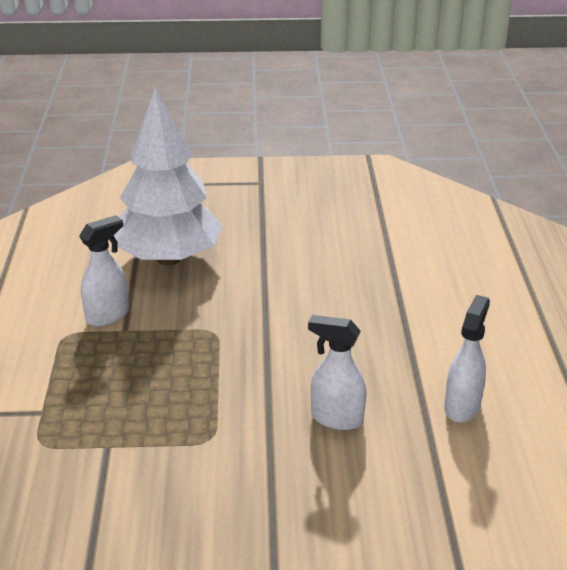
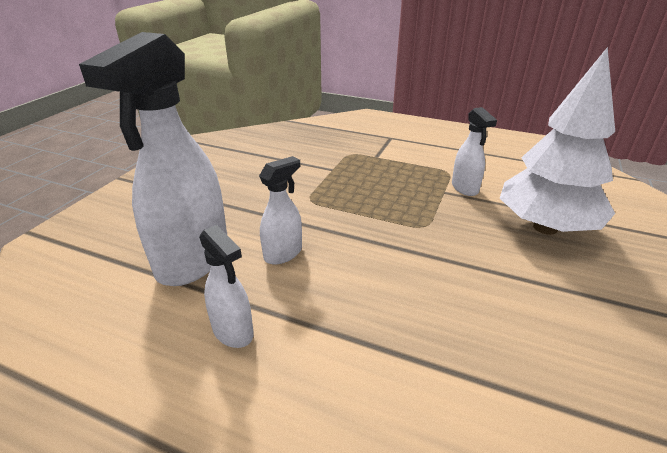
camera: 115 degrees right, 0 degrees up
none -> white spray bottle [79,32,227,286]

